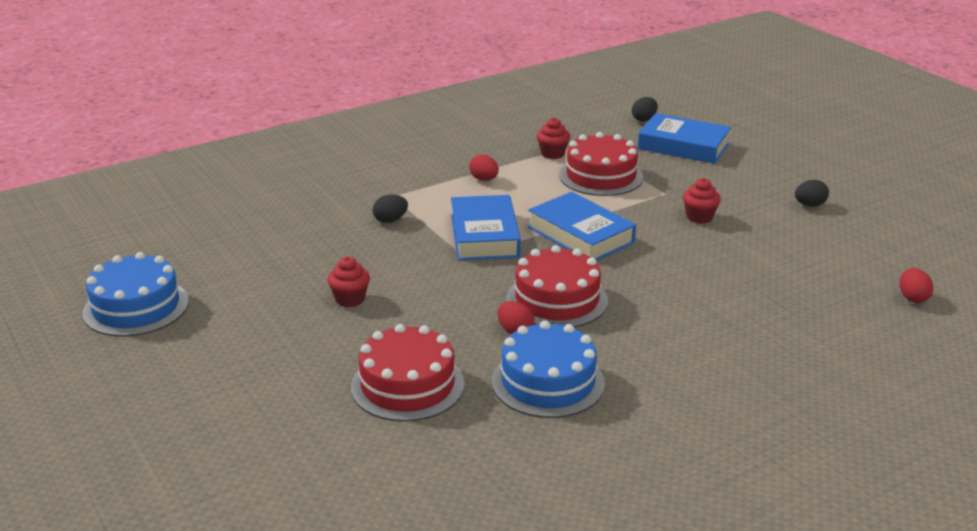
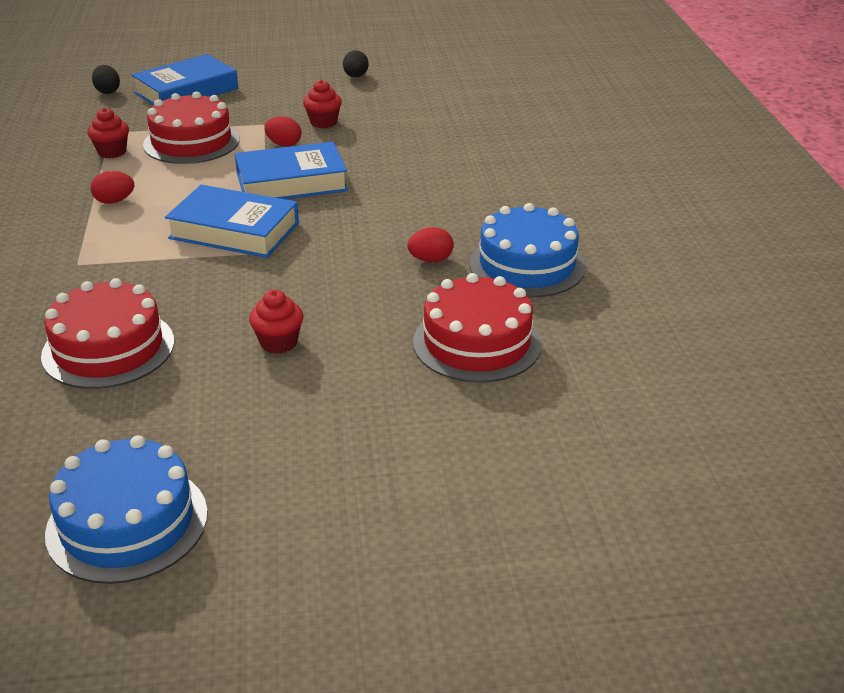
camera: 65 degrees left, 5 degrees up
black egg [373,195,408,223] -> none
red cake [506,245,608,327] -> red cake moved to [41,278,174,389]
red egg [900,268,933,303] -> red egg moved to [264,116,301,147]

